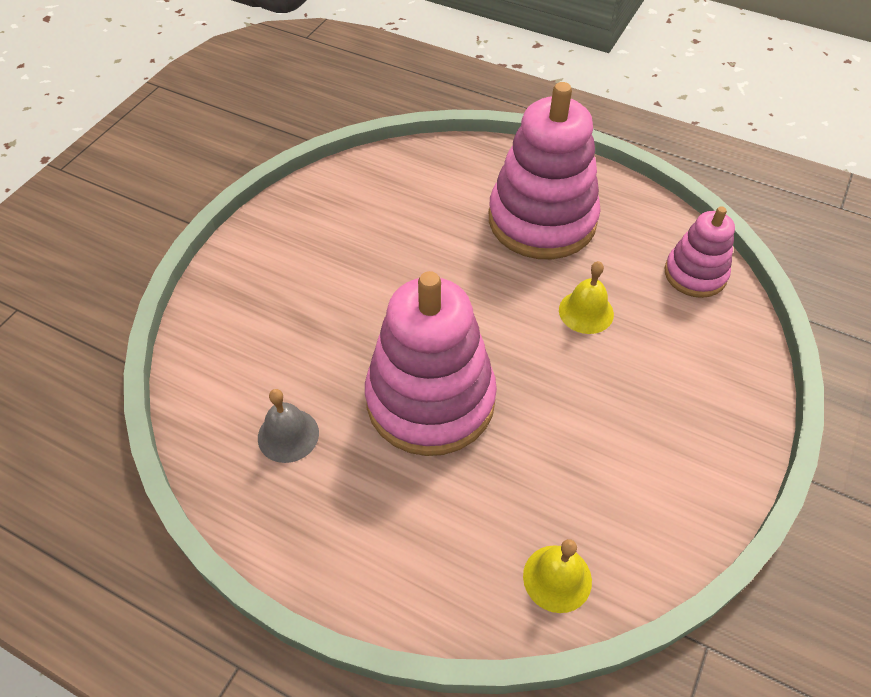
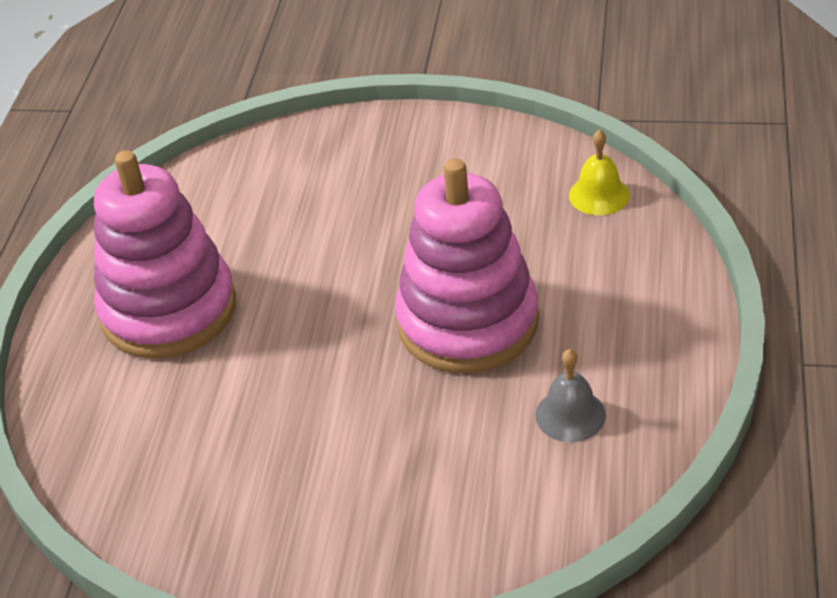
camera: 105 degrees left, 10 degrees down
yellow bell [559,261,614,334] -> none
pink stacking toy [664,206,735,298] -> none

